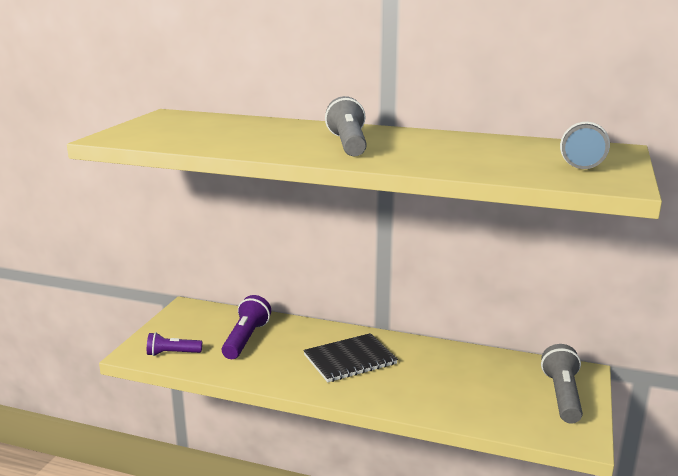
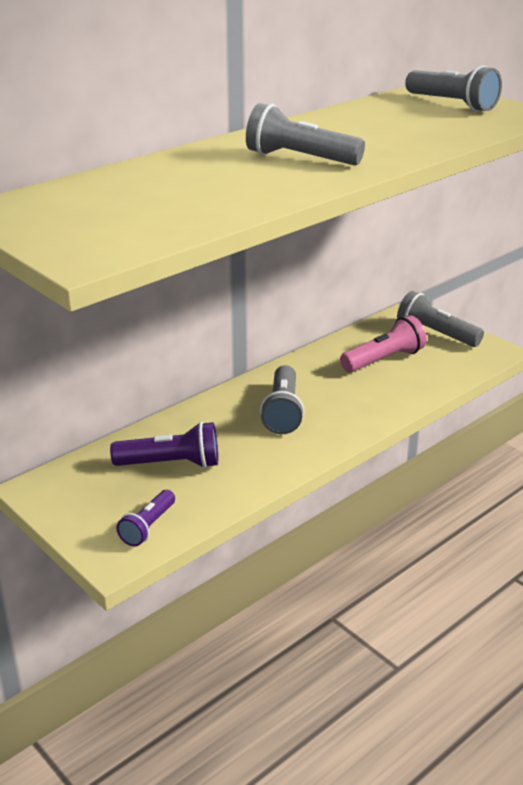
camera: 60 degrees left, 10 degrees up
purple flashlight [222,295,271,359] -> purple flashlight turned 135 degrees clockwise [110,422,218,468]
black notebook [303,333,398,382] -> grey flashlight [260,365,304,434]
none -> pink flashlight [340,315,427,372]

